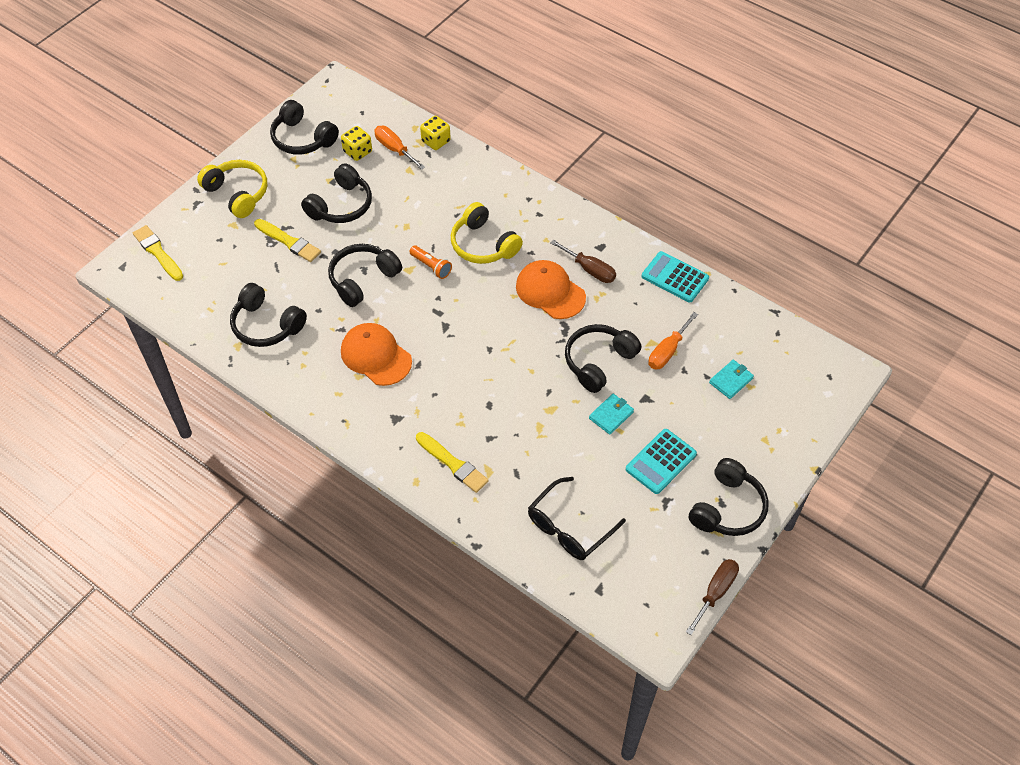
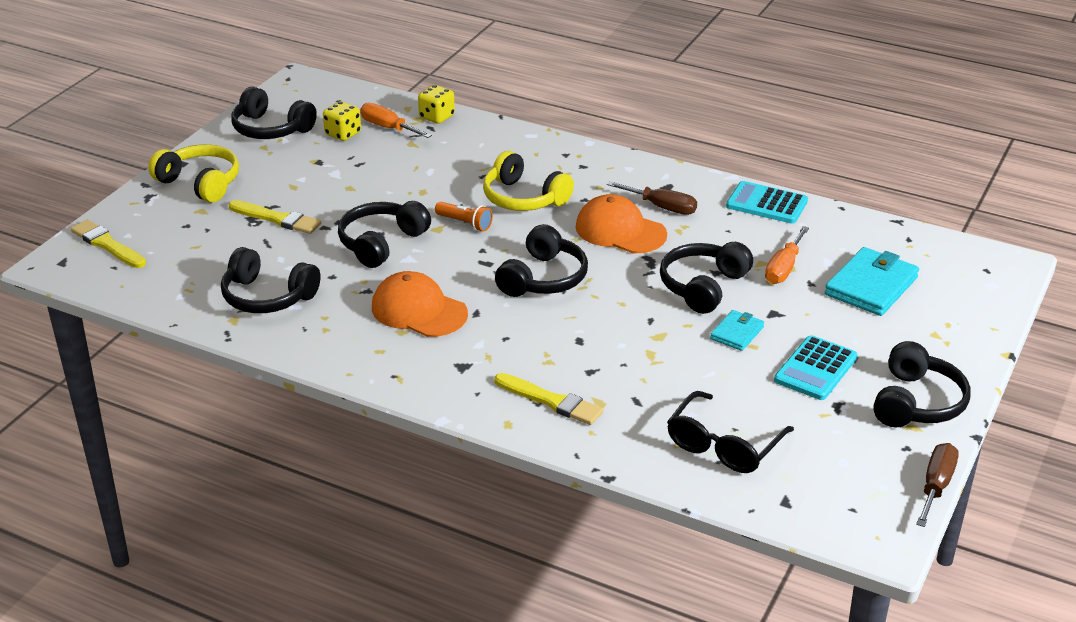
camera: 10 degrees left, 20 degrees down
black headphones [301,163,372,223] -> black headphones moved to [495,224,588,297]
turquoise wallet [709,360,754,399] -> turquoise wallet [825,247,919,316], size x1.81

